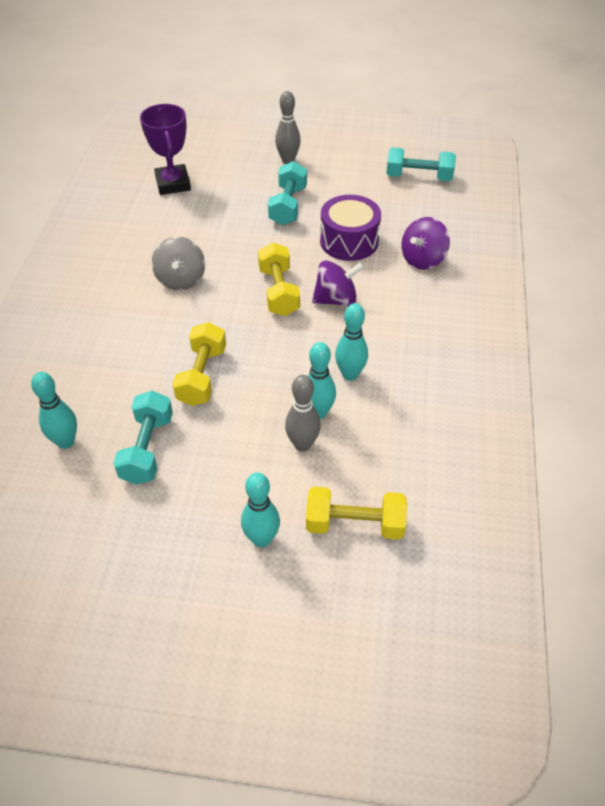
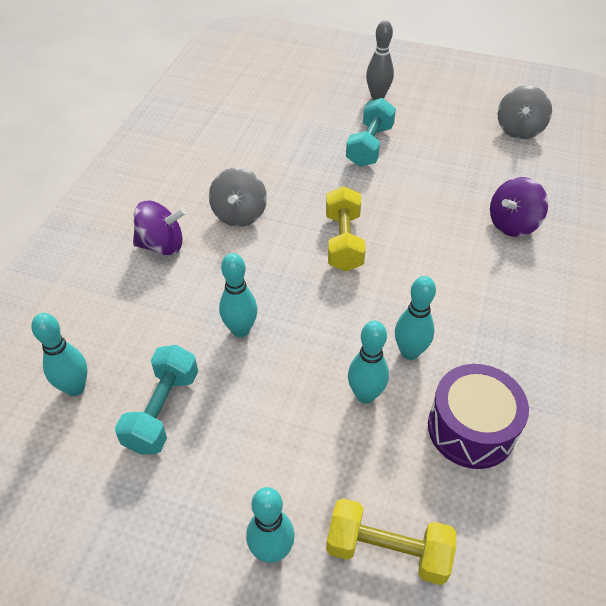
camera: 10 degrees right, 0 degrees up
purple trophy [140,104,191,195] -> none
yellow dumbbell [173,322,226,406] -> turquoise bowling pin [219,253,258,337]
grey bowling pin [285,375,321,452] -> none
purple spinning top [312,260,364,306] -> purple spinning top moved to [133,200,186,255]
purple drum [320,195,381,261] -> purple drum moved to [428,364,529,469]
turquoise dumbbell [386,147,456,181] -> grey spinning top [497,85,552,139]

